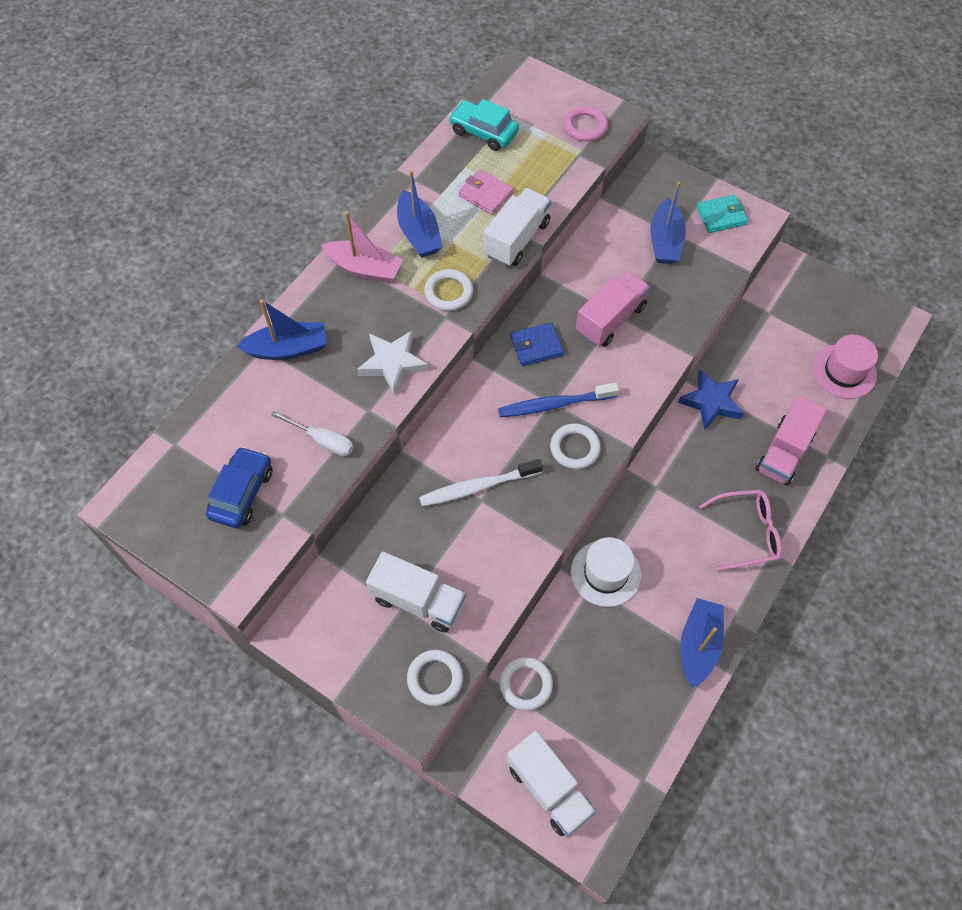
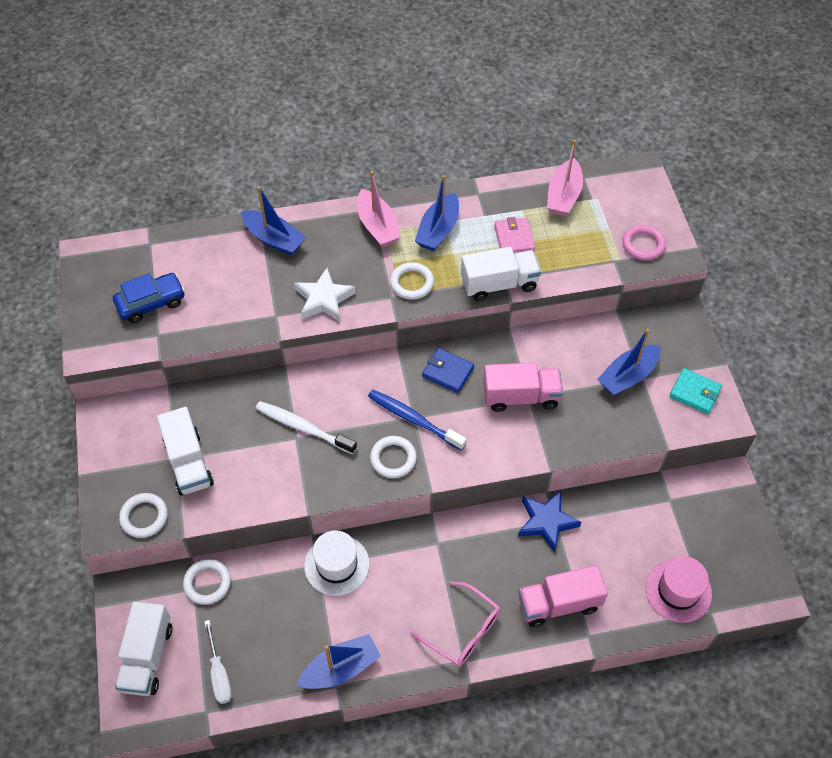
camera: 45 degrees right, 5 degrees down
white screwdriver [271,411,354,456] -> white screwdriver moved to [204,620,232,704]
turquoise car [449,99,519,151] -> pink boat [547,140,583,216]

